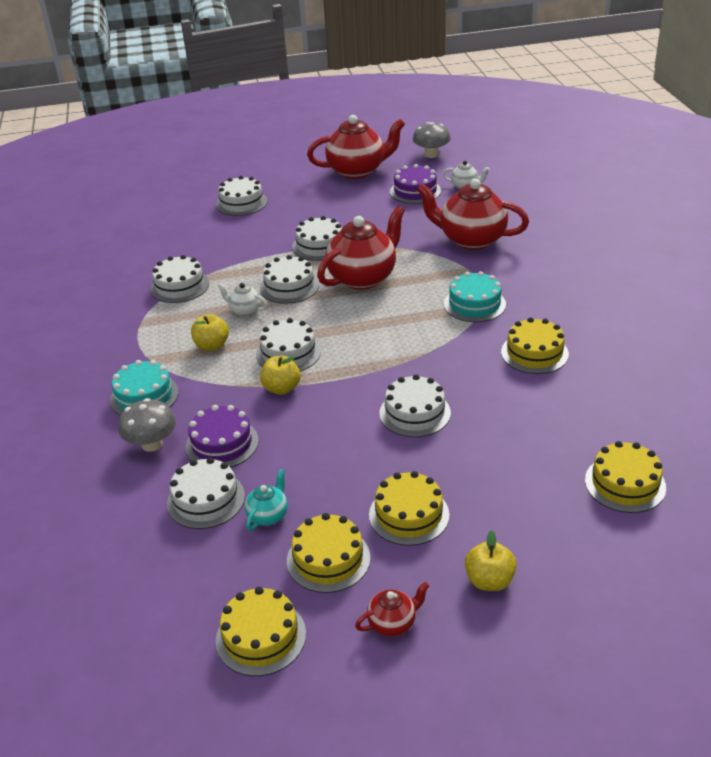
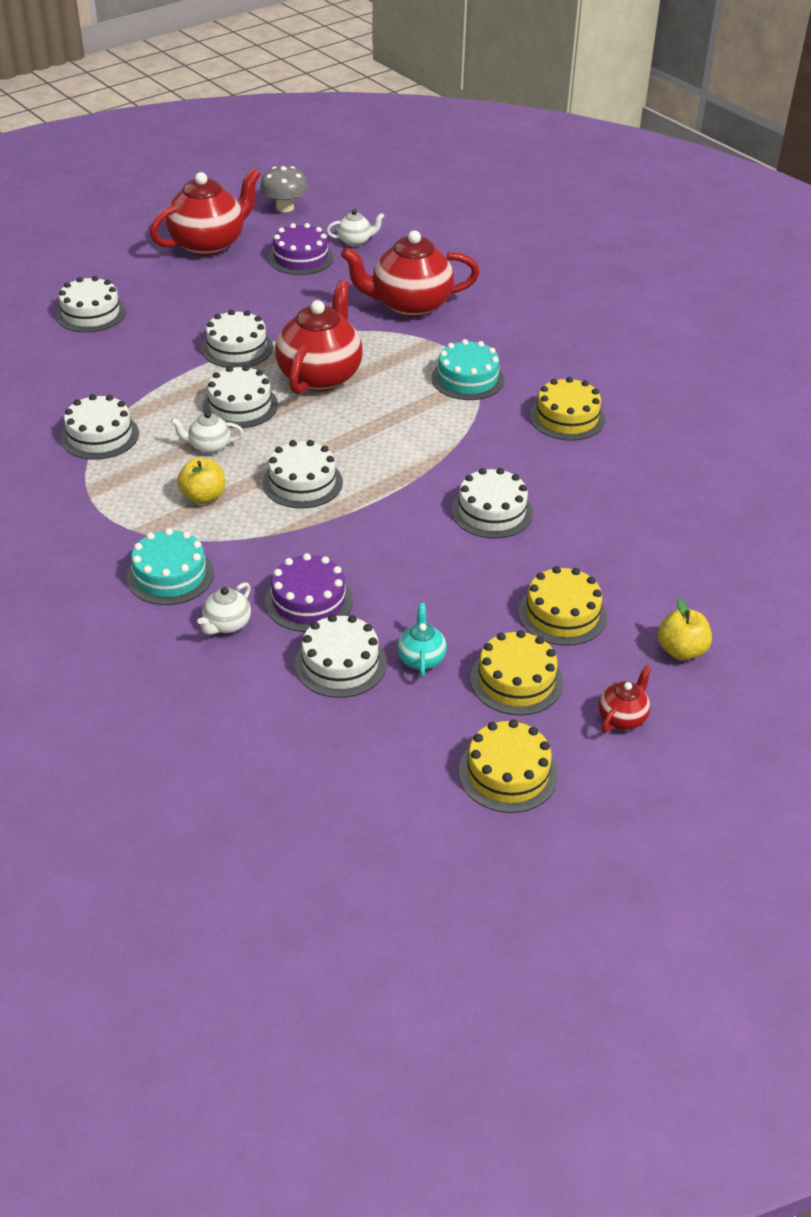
camera: 30 degrees left, 5 degrees up
grey mushroom [118,398,176,452] -> white teapot [197,582,251,635]
yellow apple [260,355,300,395] -> none
yellow cake [585,441,666,513] -> none

